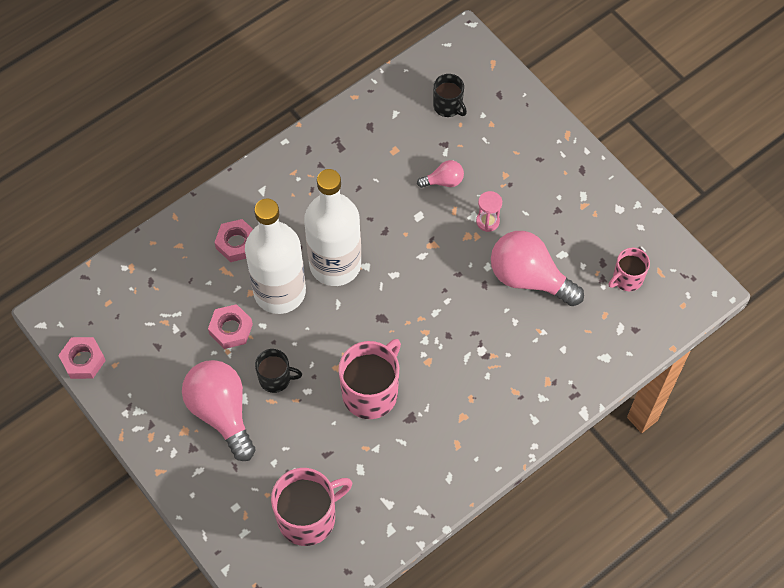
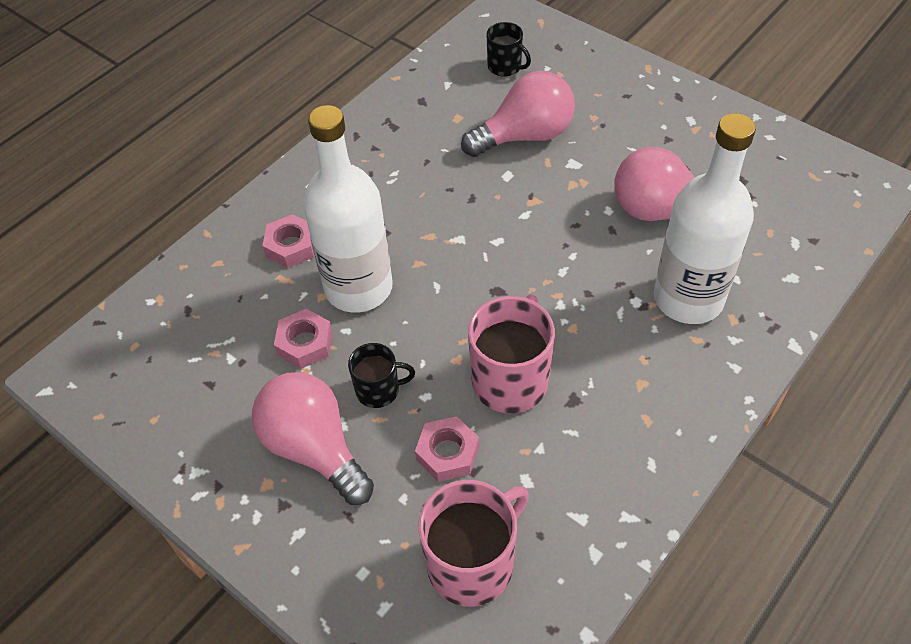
camera: 10 degrees left, 10 degrees down
pink nut [58,337,106,379] -> pink nut moved to [415,416,479,482]
white bottle [304,169,361,286] -> white bottle moved to [654,113,756,324]
pink light bulb [417,160,464,188] -> pink light bulb [461,71,575,157], size x2.07
pink hourglass [476,191,502,232] -> none
pink mug [608,248,650,291] -> none

